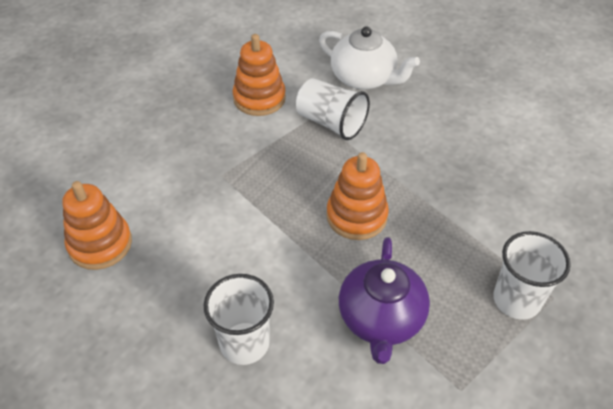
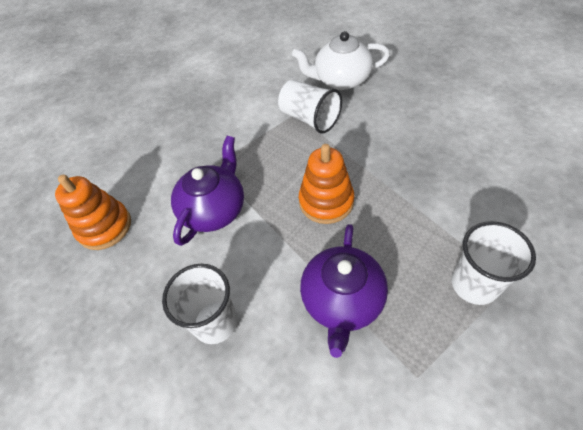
camera: 10 degrees right, 5 degrees up
orange stacking toy [233,34,286,116] -> none
white teapot [319,26,420,90] -> white teapot turned 135 degrees clockwise [292,31,390,90]
none -> purple teapot [171,136,244,246]

